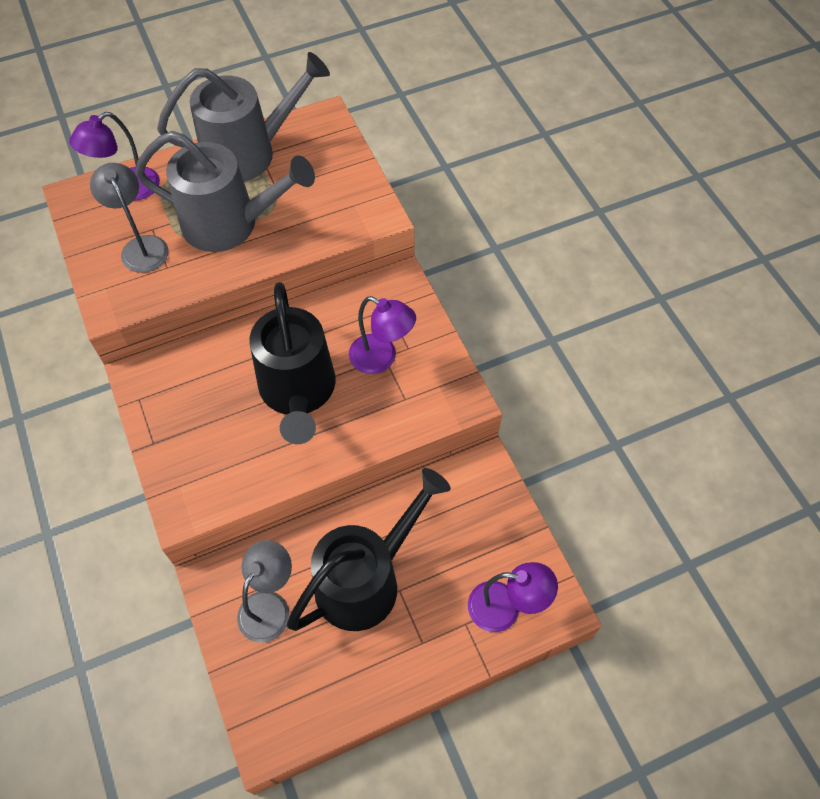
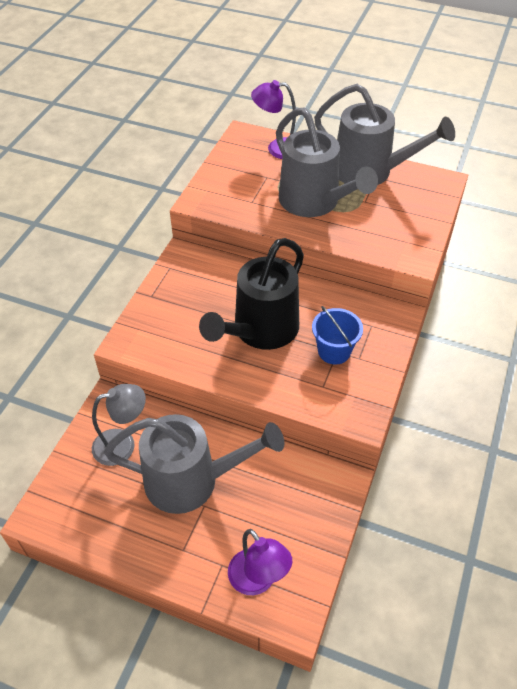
camera: 45 degrees right, 10 degrees down
grey lamp [90,163,169,273] -> none
black watering can [287,468,451,631] -> grey watering can [104,414,284,514]
purple lamp [349,296,416,374] -> blue bucket [312,306,363,365]

